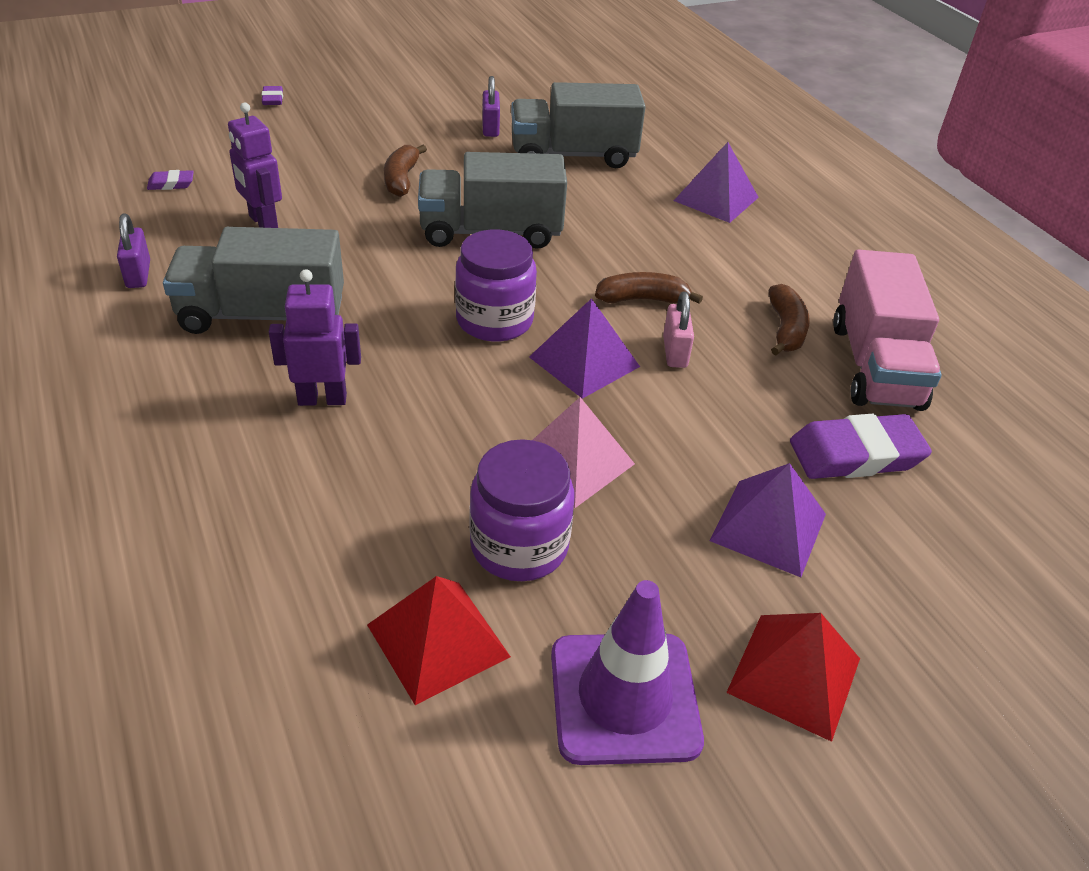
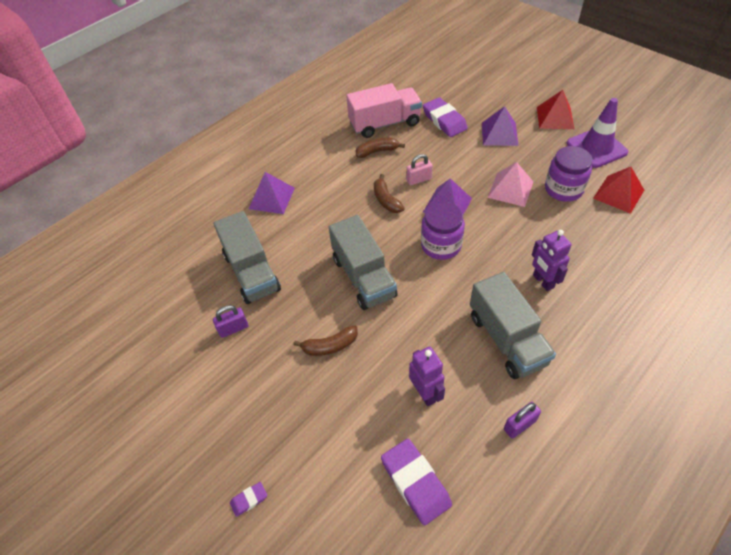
camera: 105 degrees left, 10 degrees up
purple eraser [147,170,194,190] -> purple eraser [381,439,452,525], size x2.12
purple robot [228,102,282,228] -> purple robot turned 60 degrees counterclockwise [409,346,445,406]

